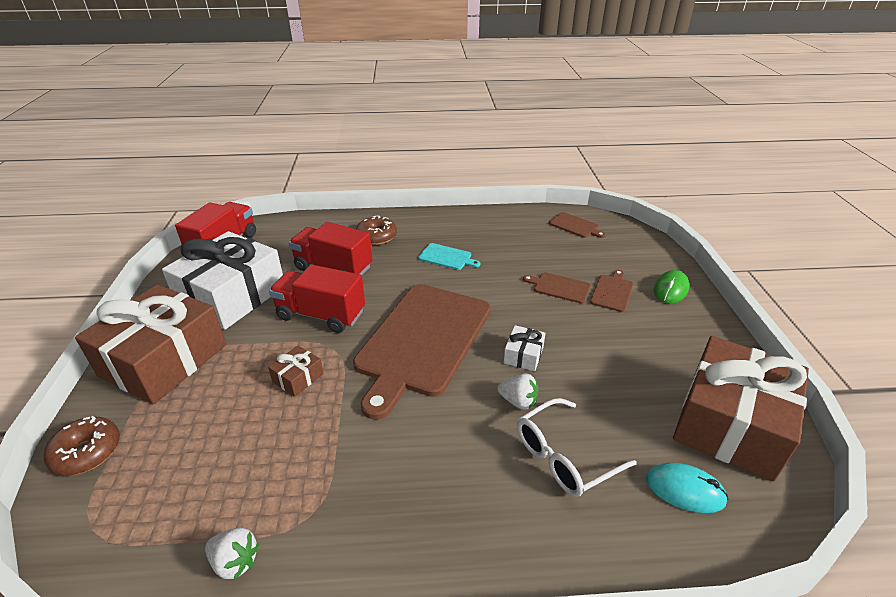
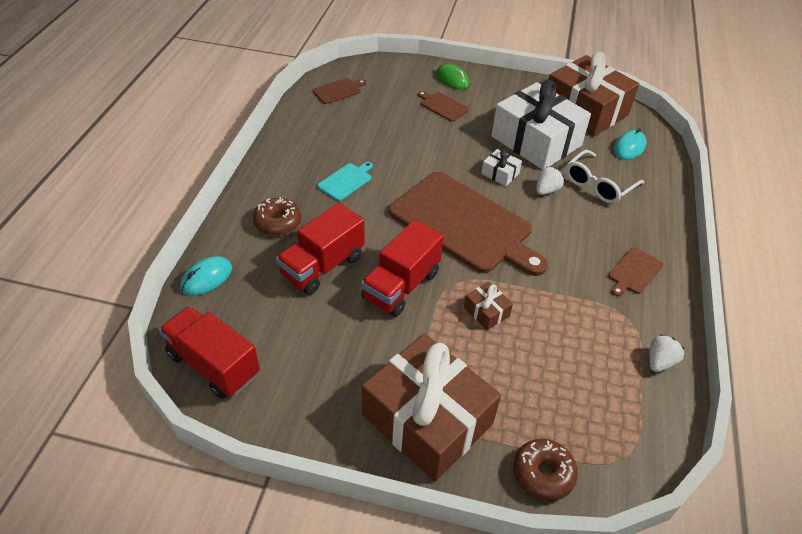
camera: 75 degrees left, 10 degrees up
white gift [162,231,283,330] -> white gift moved to [491,80,591,169]
white glasses [517,398,637,497] -> white glasses turned 60 degrees clockwise [566,150,644,204]
brown cutting board [523,272,590,303] -> brown cutting board moved to [608,247,663,296]
none -> turquoise mouse [181,256,232,296]

